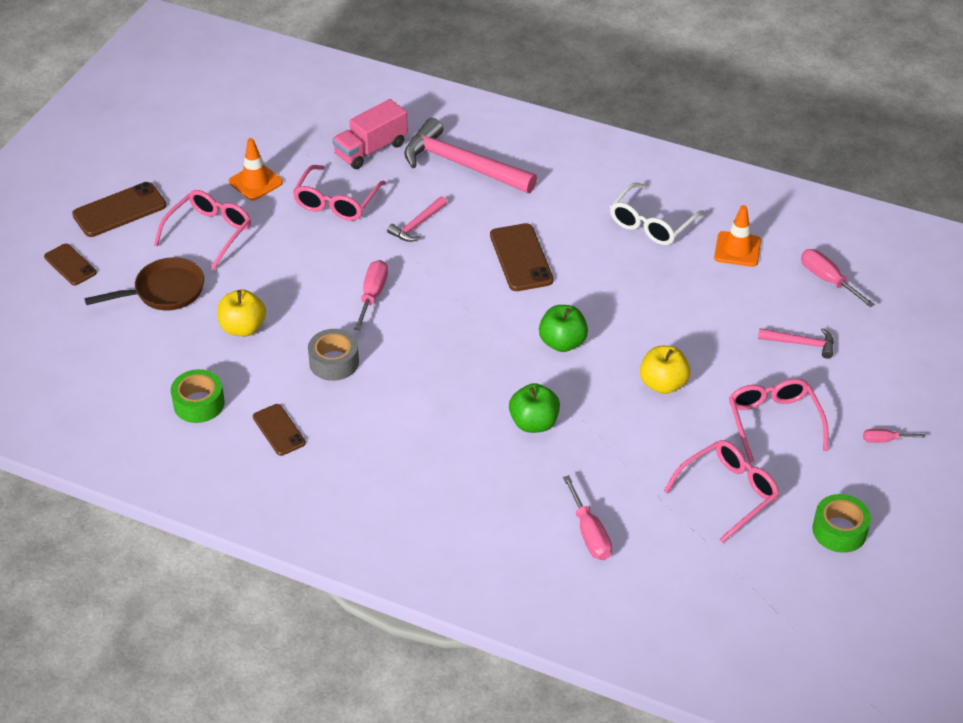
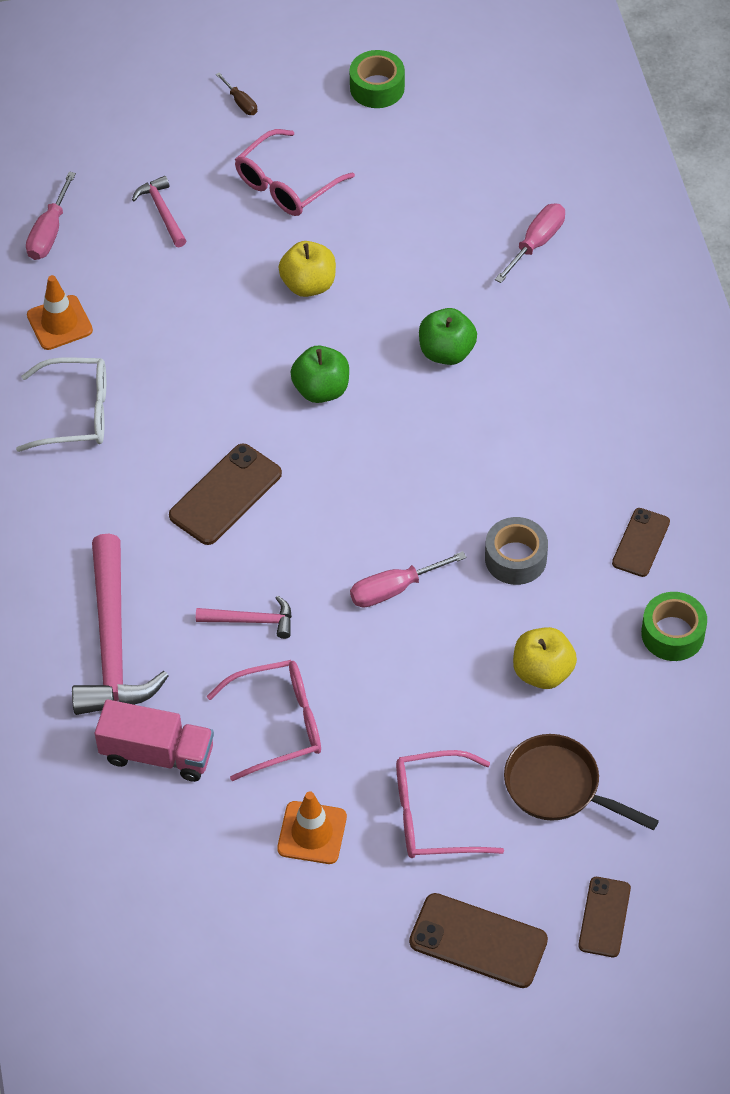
camera: 125 degrees left, 10 degrees up
pink glasses [664,440,779,543] -> none
pink screwdriver [863,429,925,443] -> brown screwdriver [216,73,257,115]

